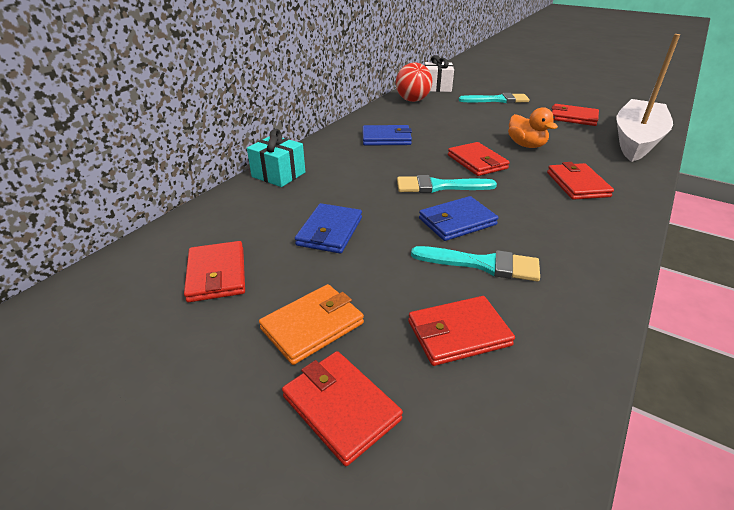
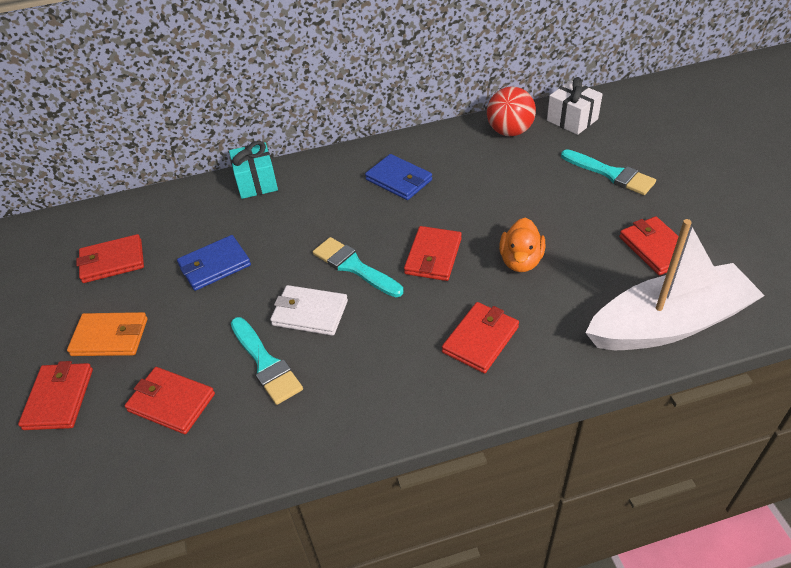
camera: 45 degrees right, 10 degrees up
red wallet [184,241,245,302] -> red wallet turned 45 degrees clockwise [76,234,144,283]
blue wallet [419,196,498,241] -> white wallet [270,285,348,336]

